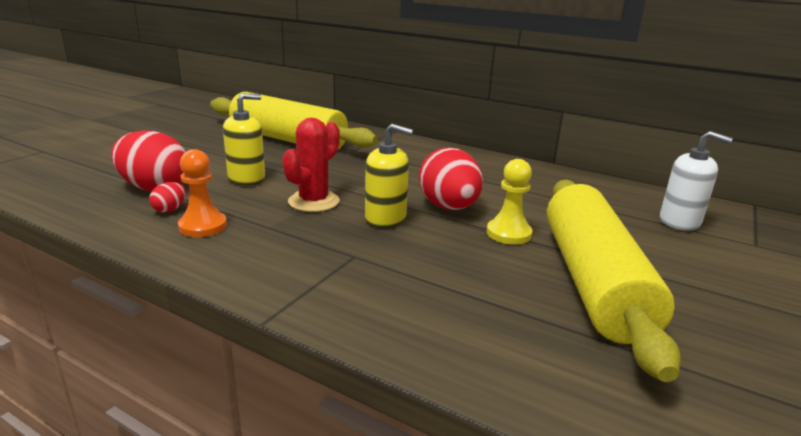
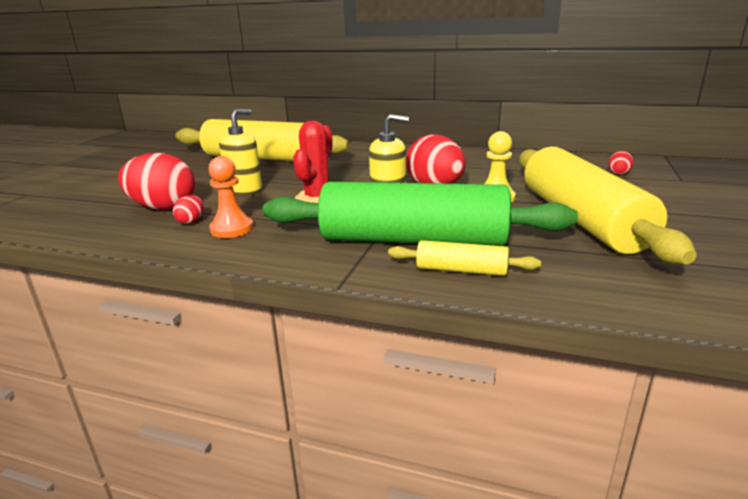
camera: 10 degrees left, 0 degrees up
white soap dispenser [660,131,733,231] -> red egg [608,151,633,175]
none -> green rolling pin [263,182,578,246]
none -> yellow rolling pin [388,240,541,276]

